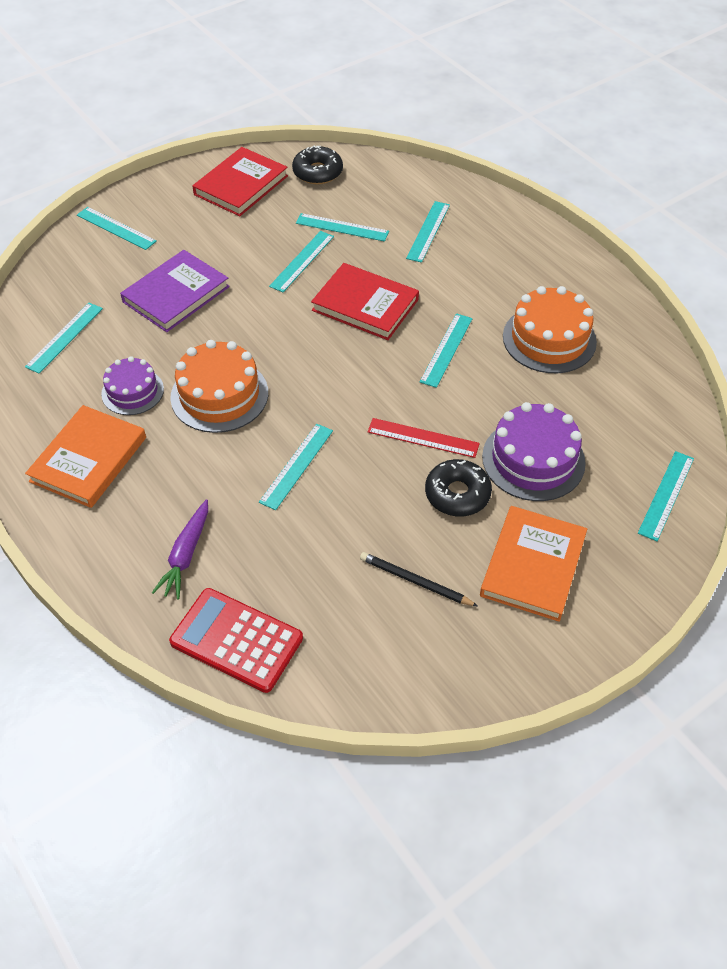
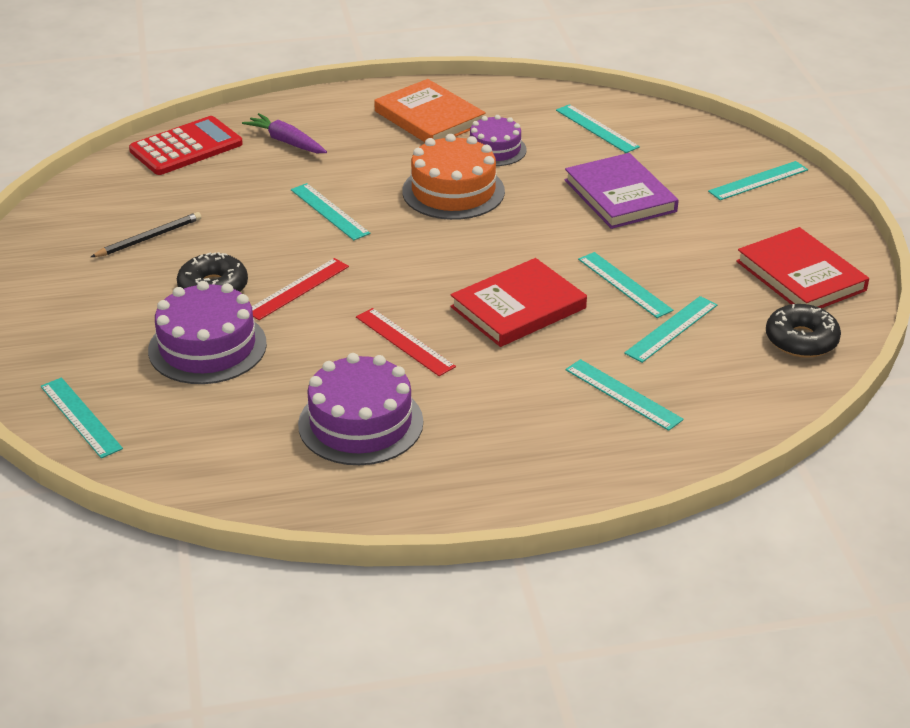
camera: 115 degrees right, 15 degrees down
turquoise ruler [420,313,473,388] -> red ruler [356,308,456,376]
orange book [480,506,587,622] -> none
orange cake [503,286,597,373] -> purple cake [298,353,423,465]

